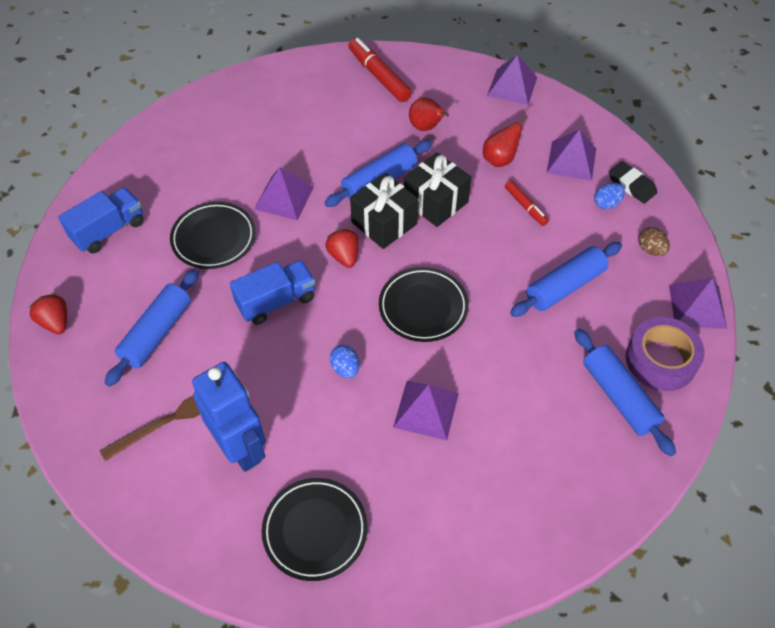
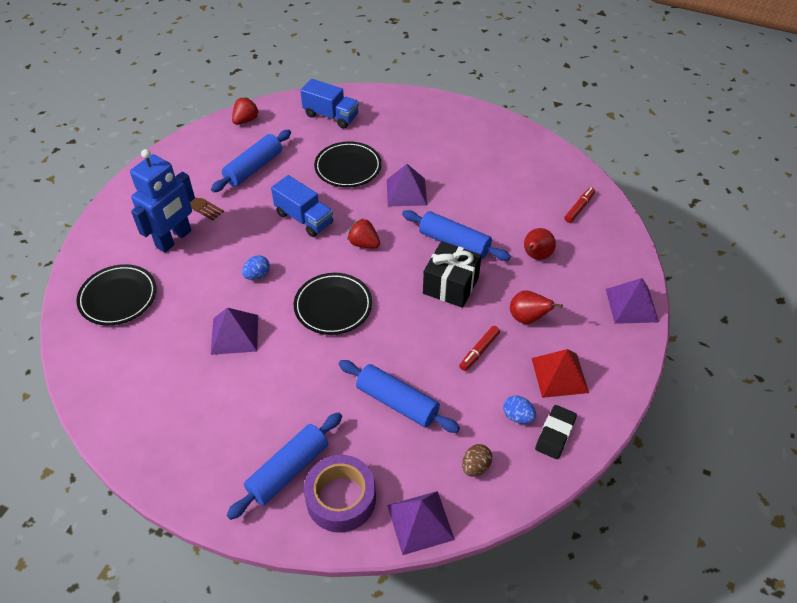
camera: 70 degrees right, 5 degrees down
blue rolling pin [105,269,199,387] -> blue rolling pin turned 60 degrees counterclockwise [211,130,291,192]
red strawberry [325,229,359,268] -> red strawberry turned 105 degrees counterclockwise [348,218,380,248]
red marker [348,38,412,102] -> red marker [564,187,595,223], size x0.57
black gift [350,173,419,249] -> none
purple pyramid [547,129,596,181] -> red pyramid [531,349,589,398]

